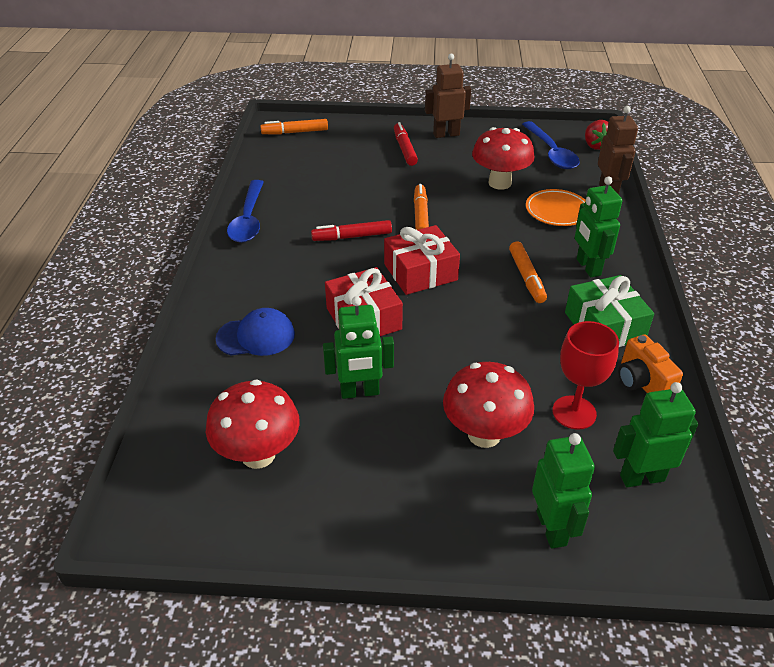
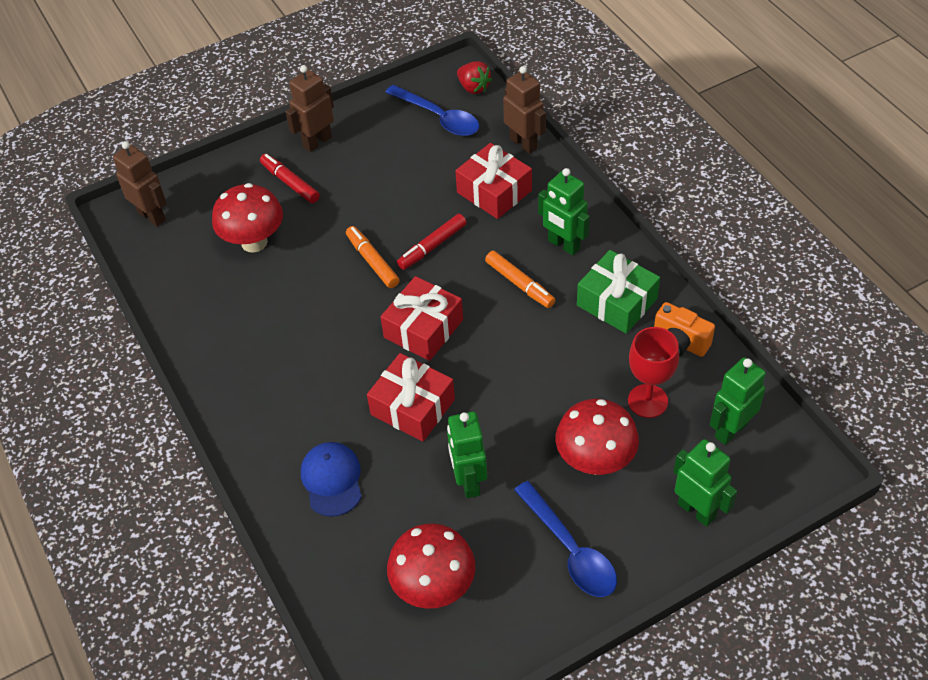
camera: 30 degrees left, 10 degrees up
blue cap [216,308,295,356] -> blue cap turned 60 degrees counterclockwise [301,442,362,517]
blue spoon [227,180,264,243] -> blue spoon moved to [514,481,617,597]
orange marker [260,119,328,134] -> brown robot [113,141,167,227]
red marker [311,220,392,241] -> red marker moved to [397,214,467,270]
green robot [323,296,394,399] -> green robot turned 120 degrees clockwise [447,412,487,498]
red mushroom [472,127,535,190] -> red mushroom moved to [212,183,283,253]
orange plate [526,189,586,226] -> red gift [455,143,532,219]

